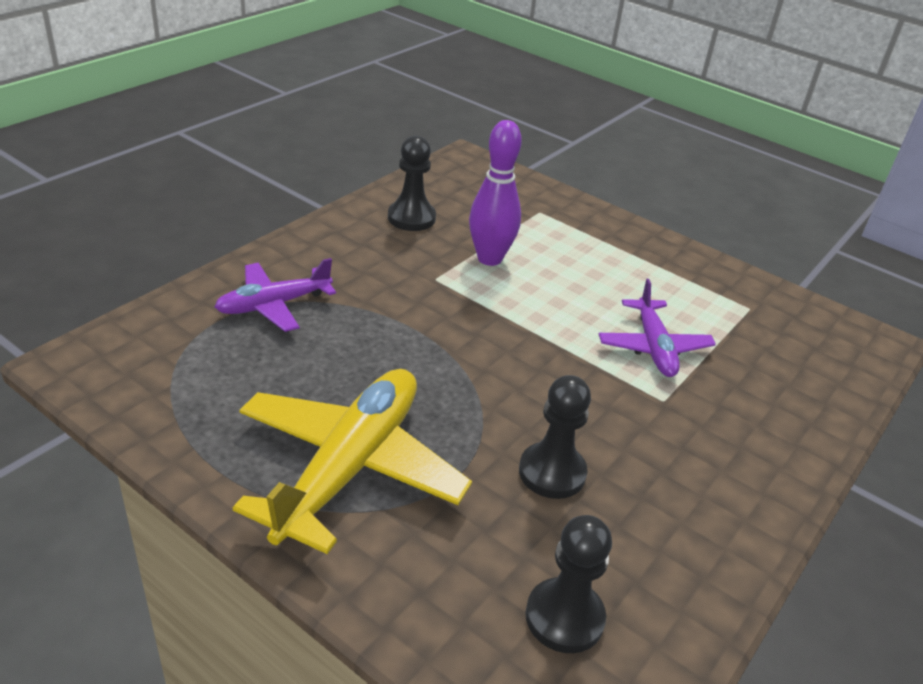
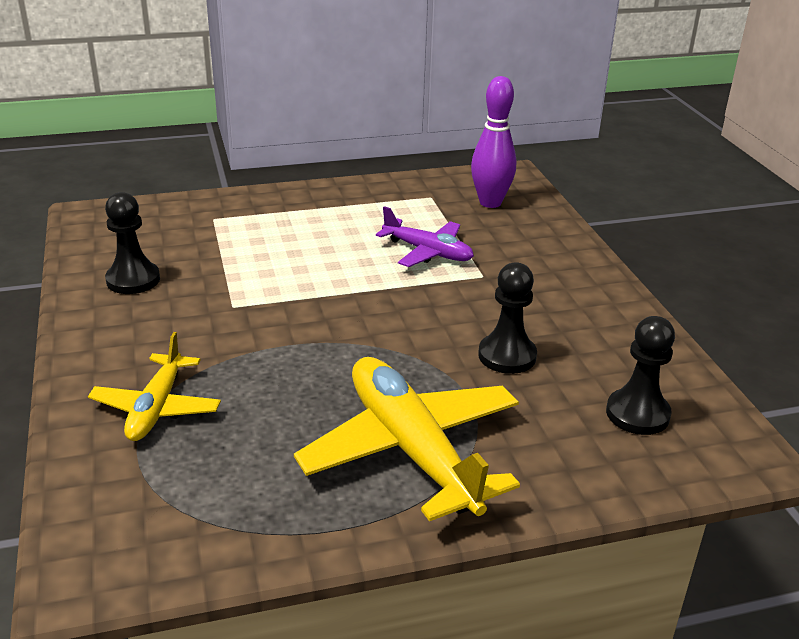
camera: 50 degrees left, 5 degrees down
purple plane [215,258,336,332] -> yellow plane [88,332,221,441]
purple bowling pin [469,120,522,266] -> purple bowling pin moved to [471,76,516,208]

